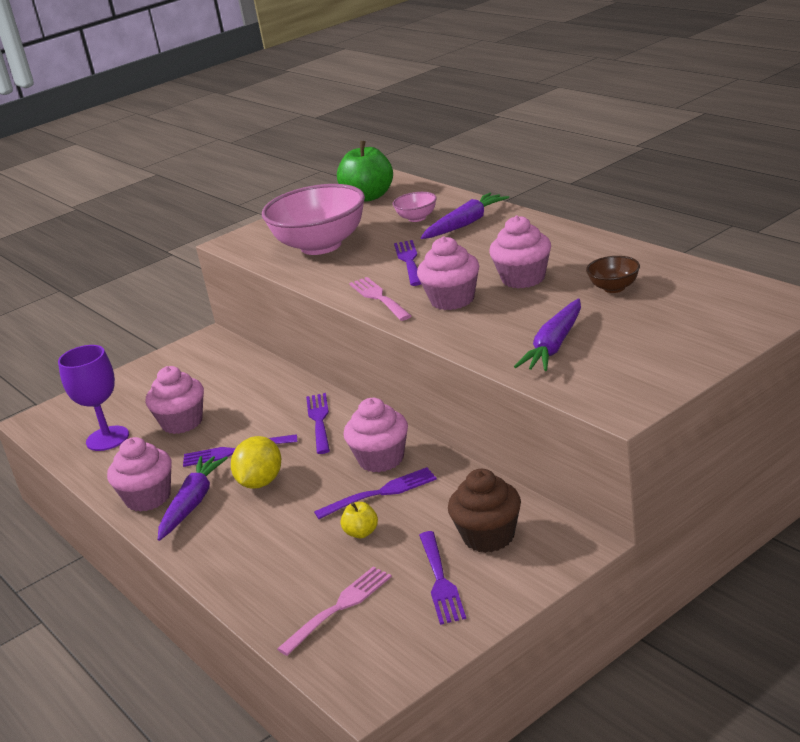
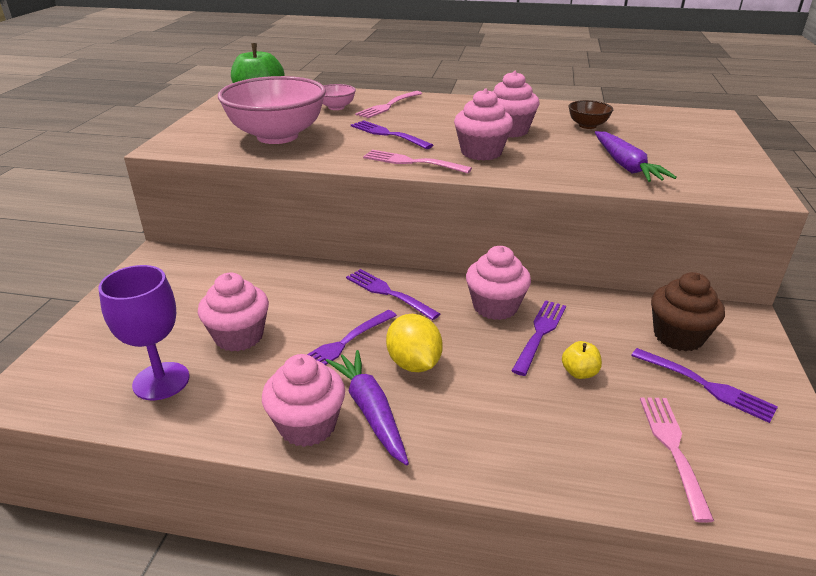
camera: 45 degrees left, 5 degrees up
purple carrot [421,192,509,239] -> pink fork [355,91,422,118]

